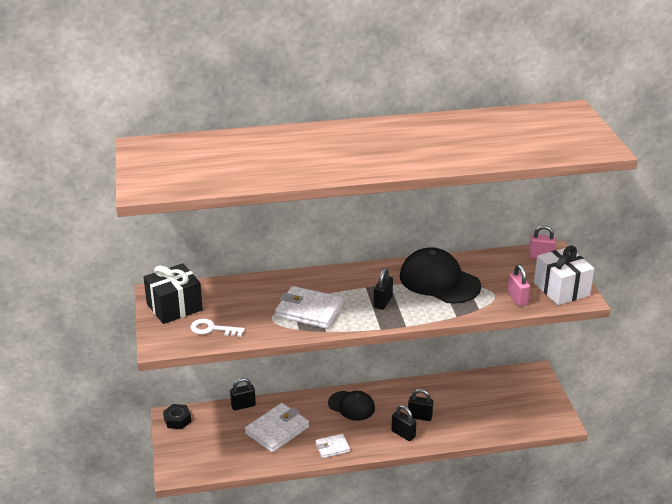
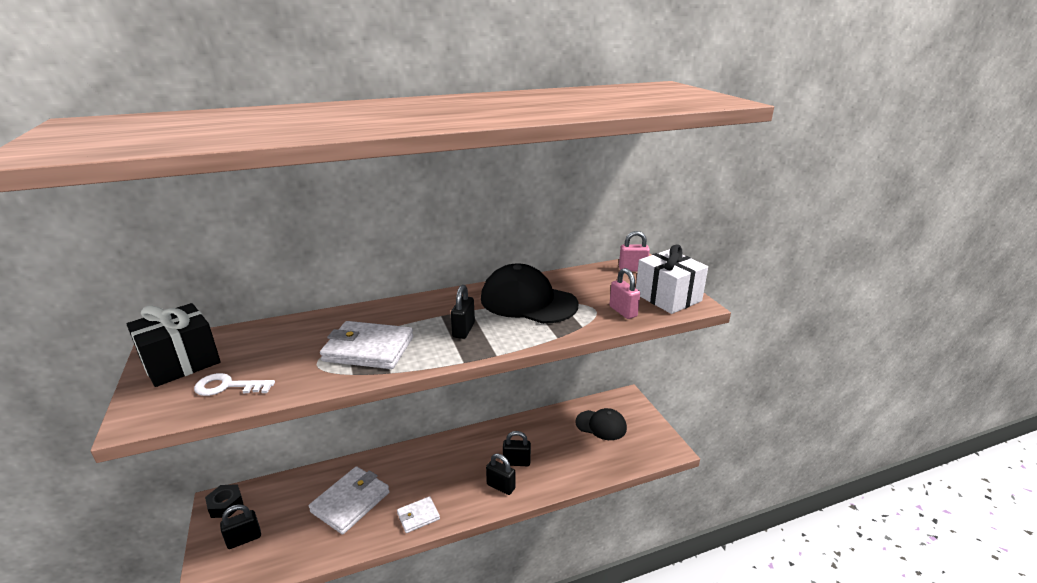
camera: 10 degrees left, 5 degrees down
black padlock [230,378,256,410] -> black padlock moved to [220,504,261,549]
black cap [328,391,375,421] -> black cap moved to [575,408,627,440]

